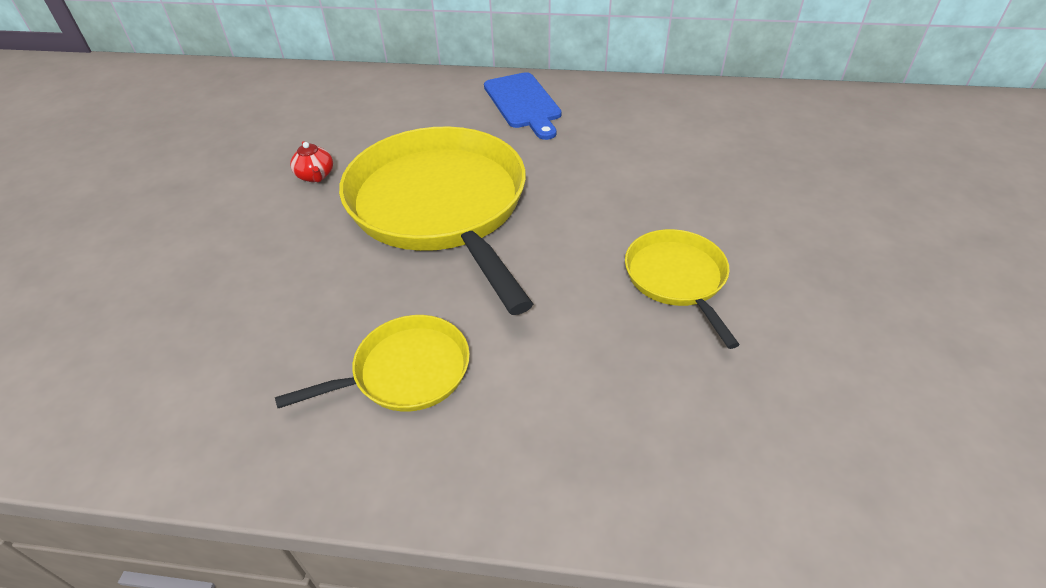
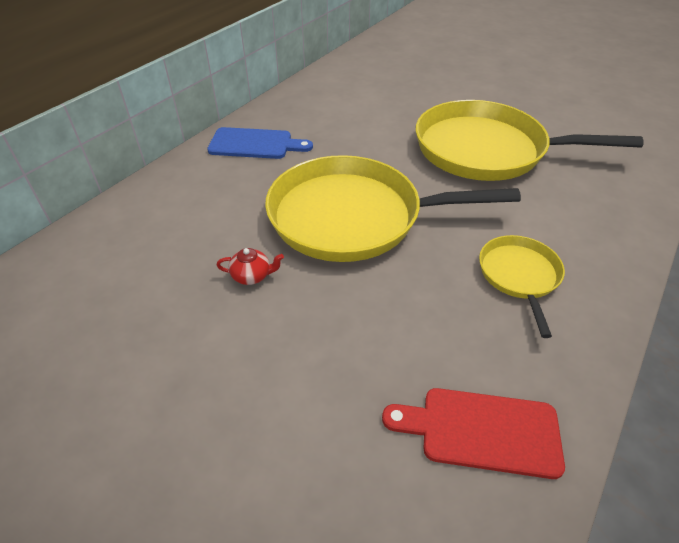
camera: 65 degrees left, 0 degrees up
yellow pan [625,229,740,349] -> yellow pan [416,100,644,181], size x2.04
none -> red cutting board [382,388,565,479]

